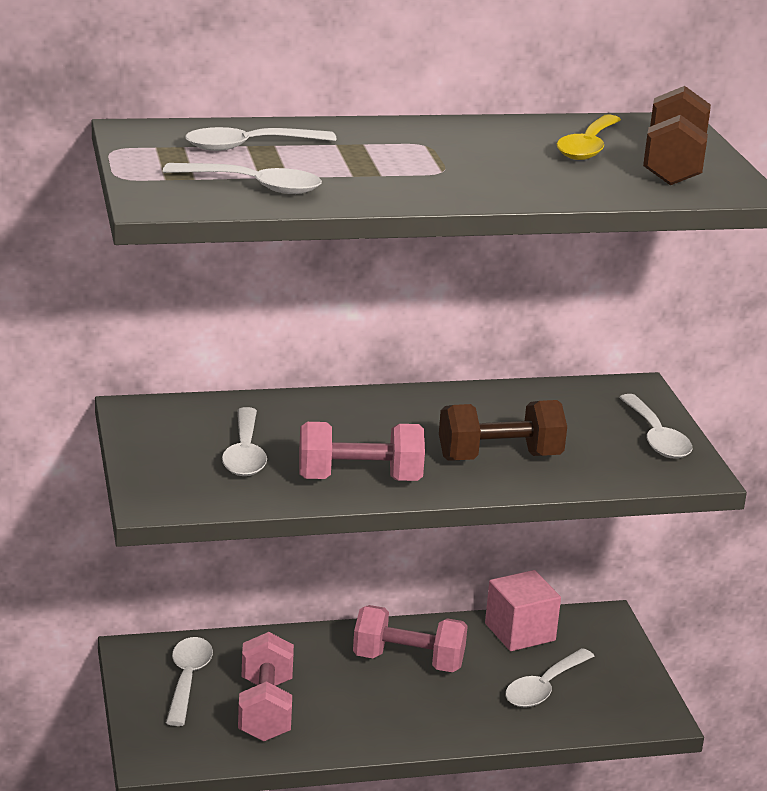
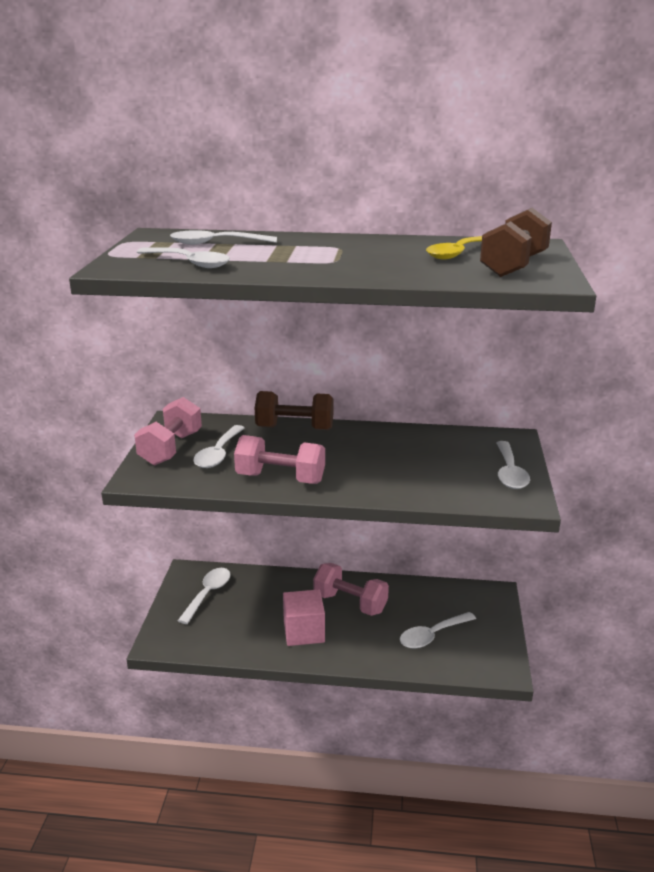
camera: 20 degrees right, 0 degrees up
pink dumbbell [238,632,294,741] -> pink dumbbell moved to [134,397,202,465]
brown dumbbell [439,400,567,461] -> brown dumbbell moved to [255,391,334,430]
pink cube [485,570,561,651] -> pink cube moved to [283,589,325,646]

